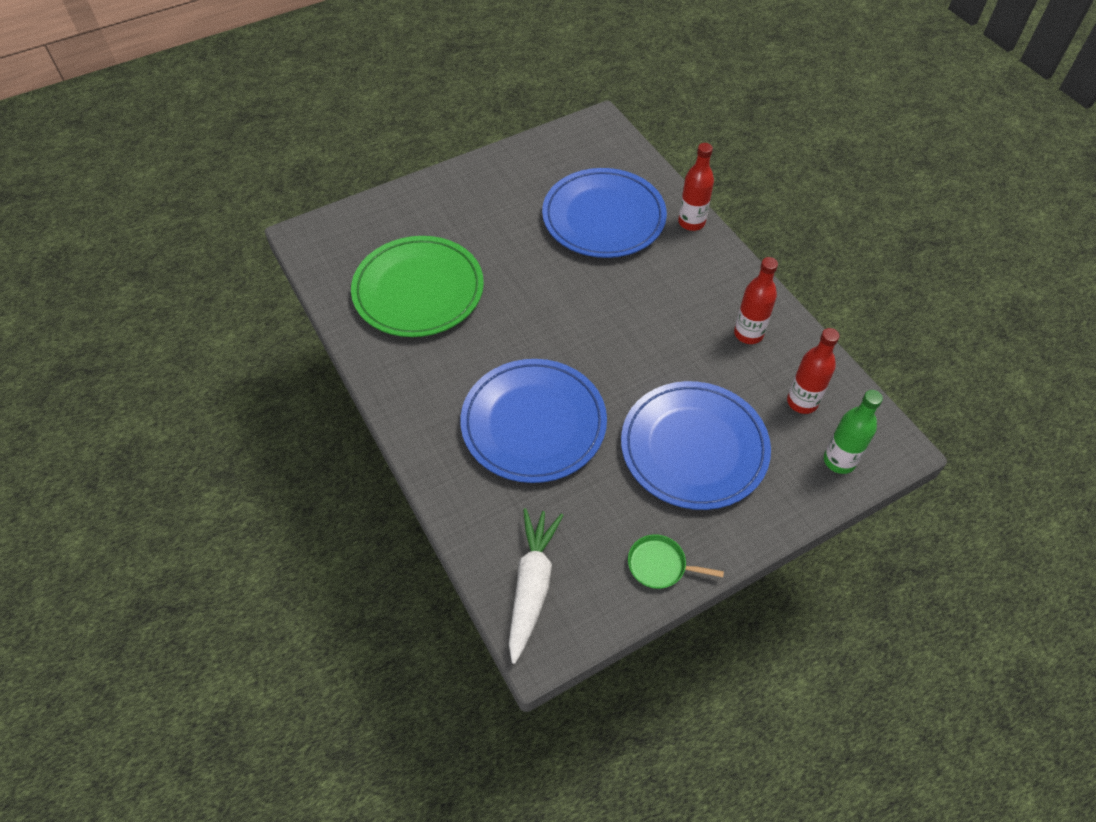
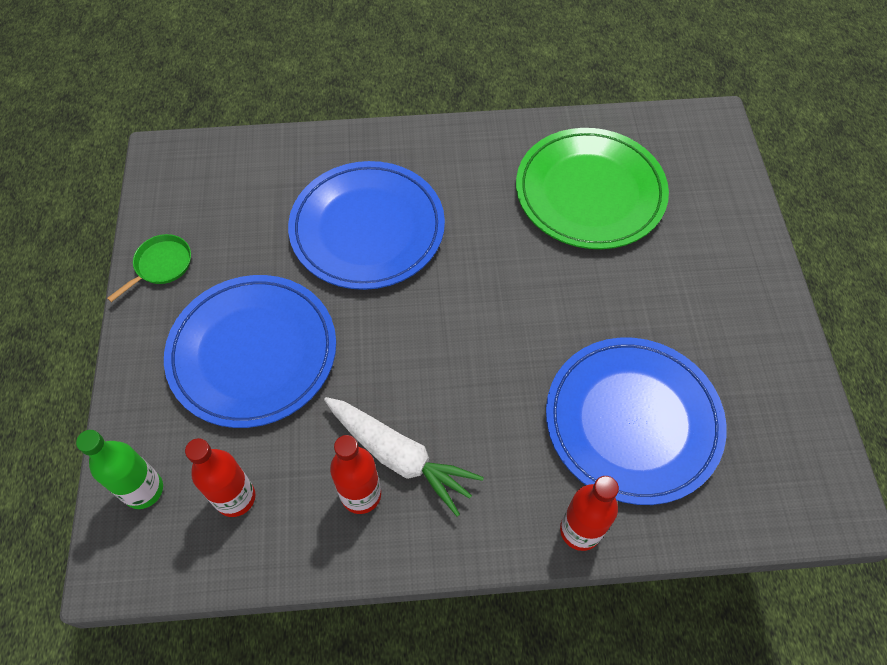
camera: 115 degrees right, 5 degrees up
white carrot [509,508,563,664] -> white carrot moved to [324,397,484,517]

